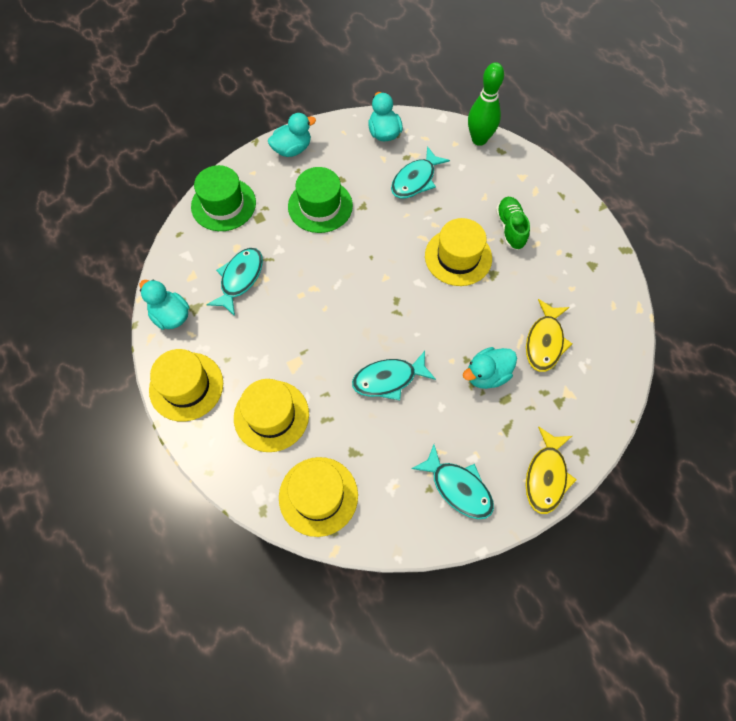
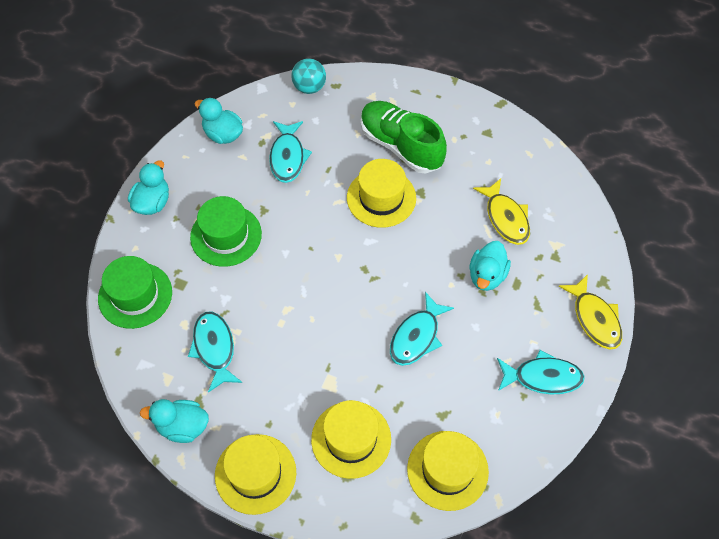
camera: 40 degrees left, 5 degrees down
green bowling pin [468,62,504,146] -> turquoise ball [292,58,326,94]
green shoe [496,197,530,250] -> green shoe [361,101,447,173], size x1.65

